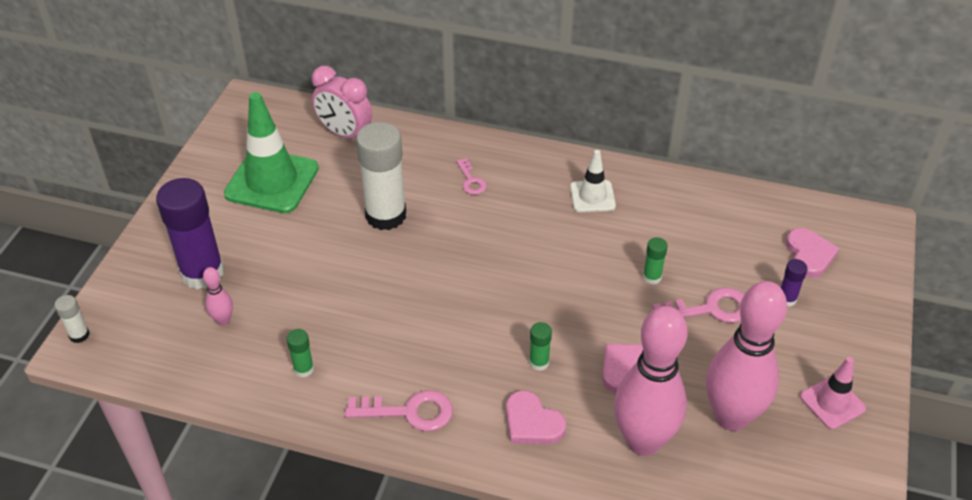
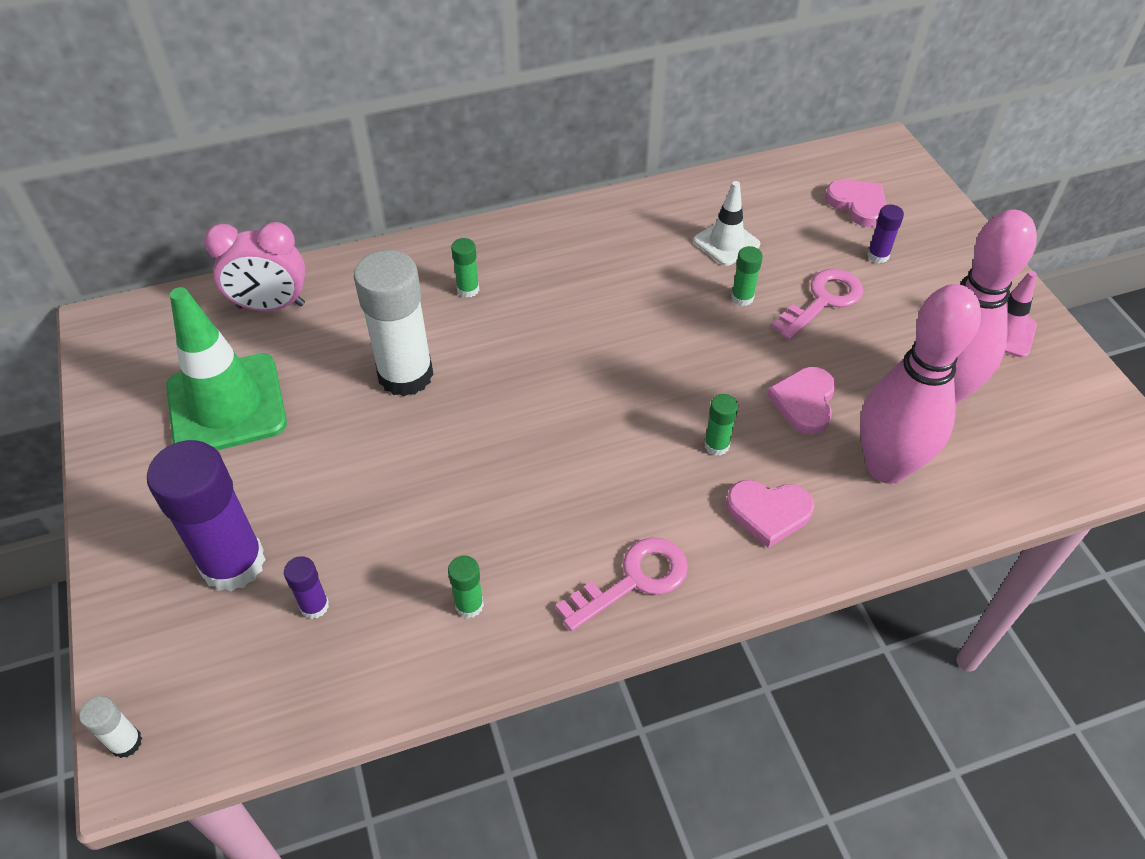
camera: 35 degrees left, 5 degrees up
pink bowling pin [203,267,233,326] -> purple glue stick [284,556,329,619]
pink key [456,158,487,195] -> green glue stick [451,238,479,298]
white traffic cone [570,150,616,212] -> white traffic cone moved to [693,181,760,266]

